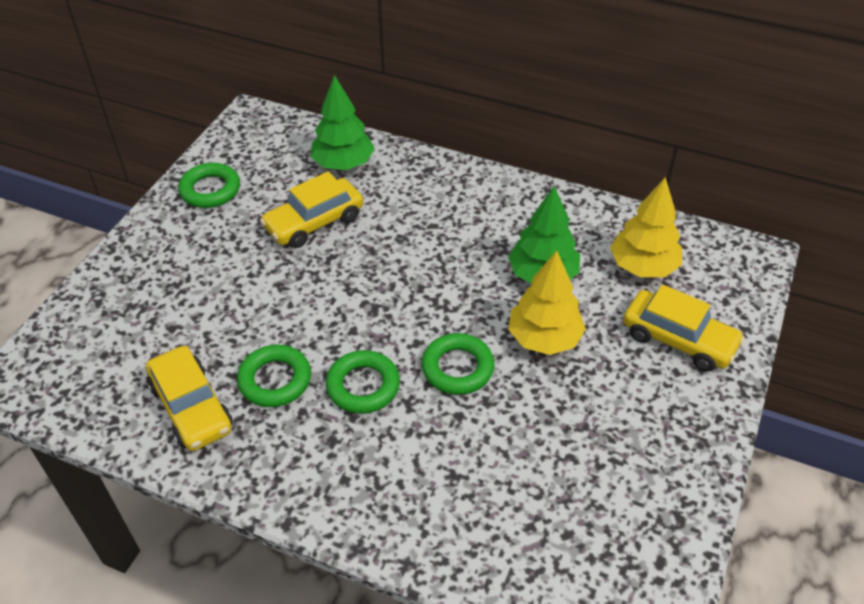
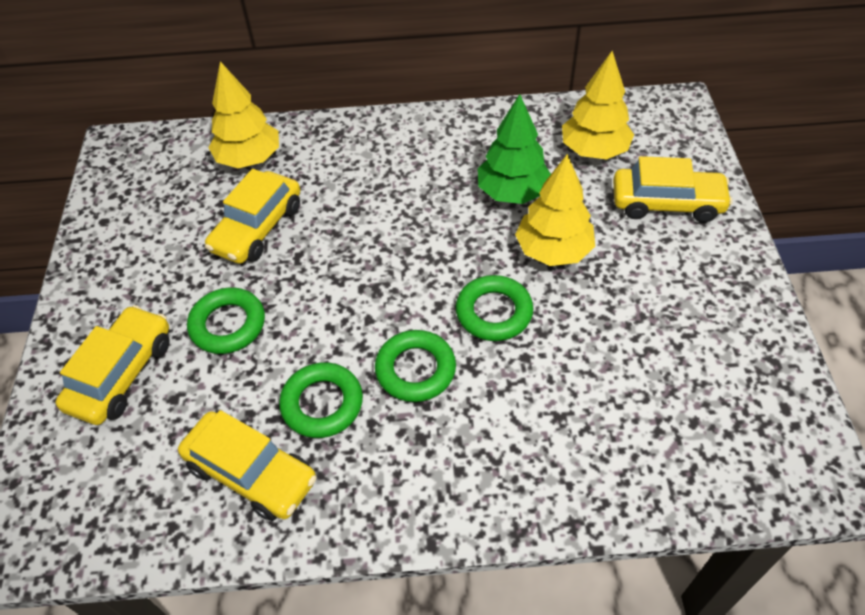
camera: 25 degrees left, 5 degrees up
green ring [178,163,240,208] -> green ring moved to [187,288,265,354]
green tree [311,75,375,170] -> yellow tree [208,61,279,168]
none -> yellow car [56,305,170,425]

